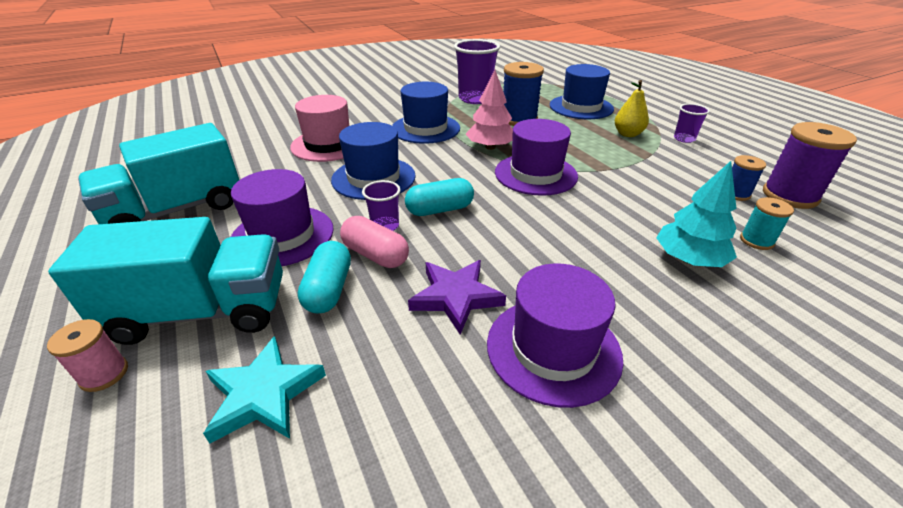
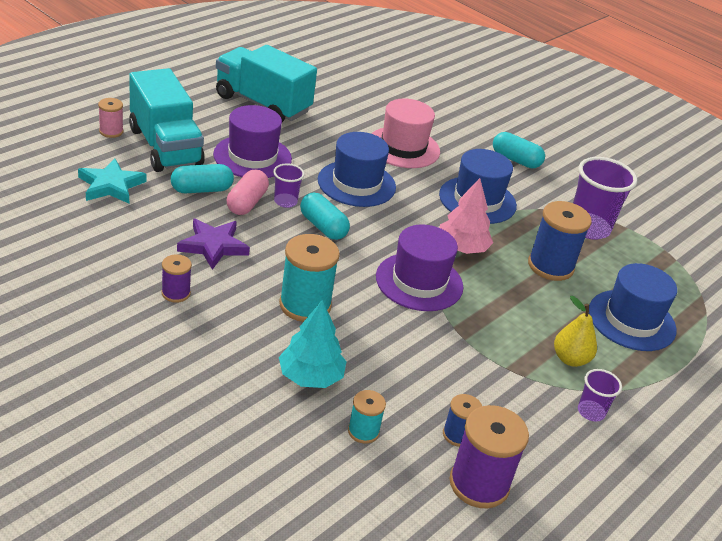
camera: 65 degrees right, 0 degrees up
purple hat [487,264,623,408] -> purple spool [161,255,192,303]
none -> turquoise spool [279,234,340,322]
none -> turquoise capsule [493,132,545,168]

